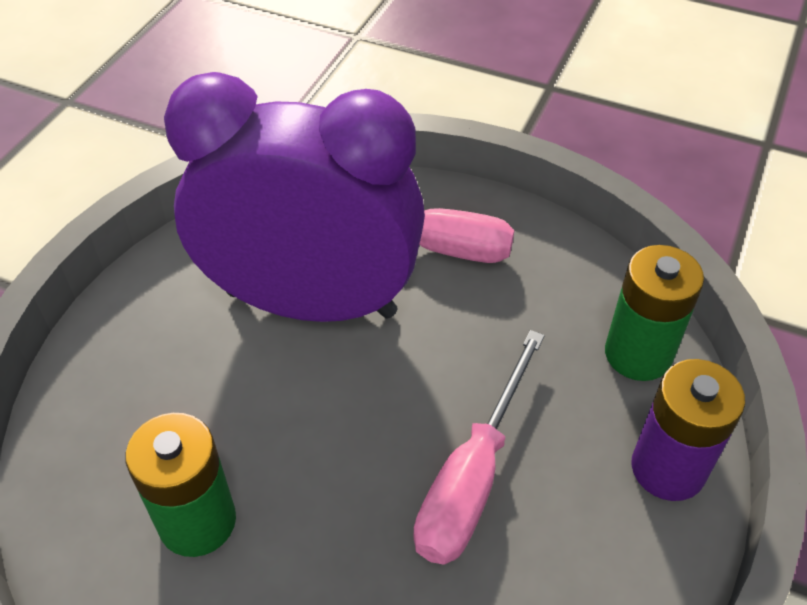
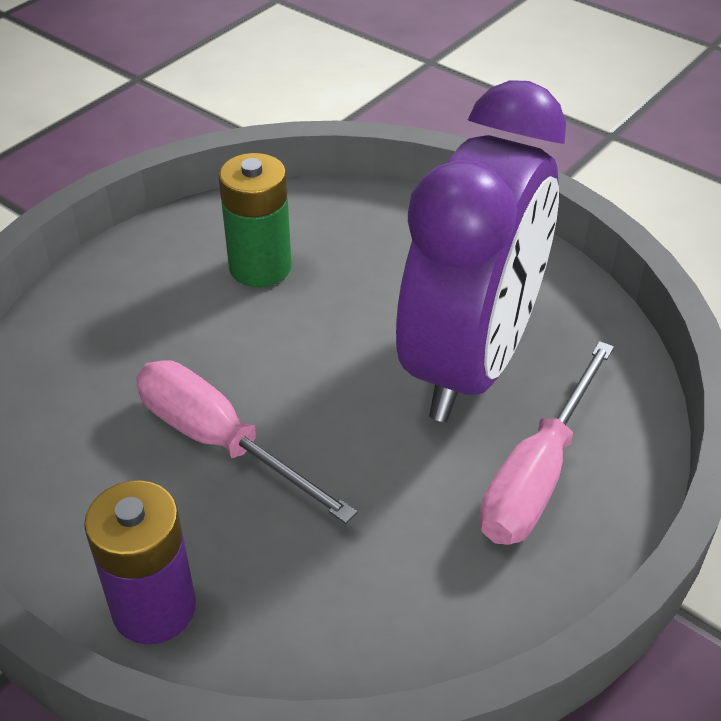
camera: 105 degrees right, 5 degrees down
green battery [605,245,704,381] -> none

